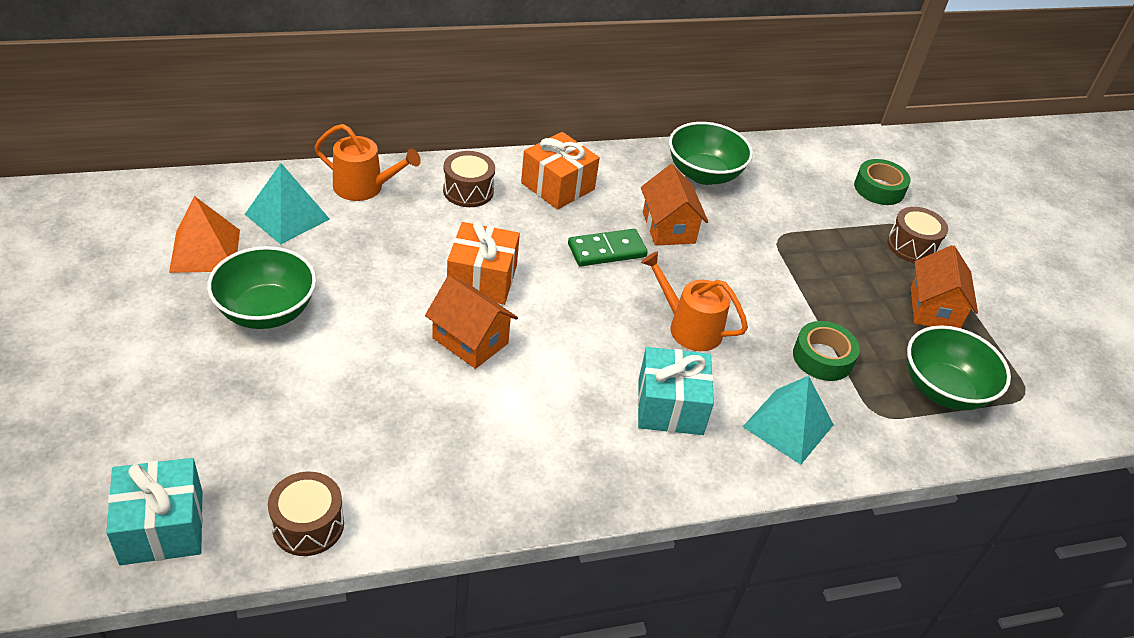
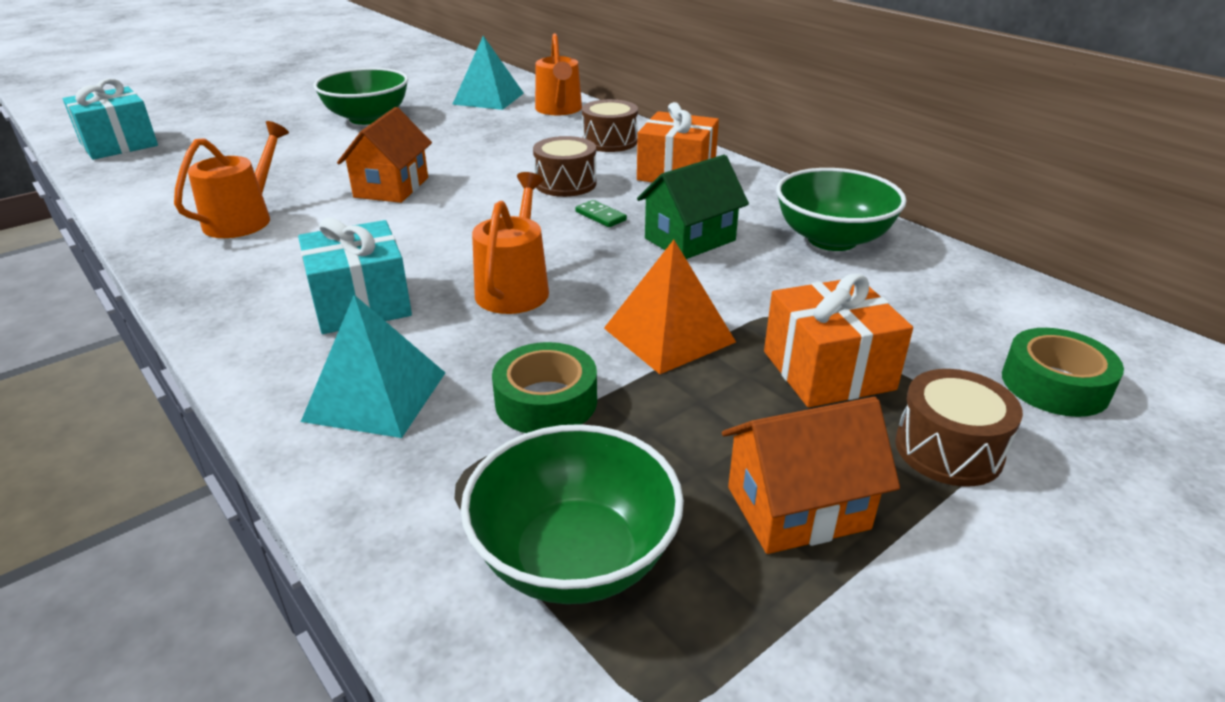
camera: 70 degrees right, 10 degrees down
orange pyramid [169,196,240,273] -> orange pyramid moved to [604,240,736,374]
brown drum [268,472,344,556] -> brown drum moved to [533,136,597,197]
orange gift [447,222,520,305] -> orange gift moved to [764,274,913,407]
green domino [568,229,648,267] -> green domino [575,200,627,227], size x0.54
orange house [641,164,708,246] -> green house [637,155,749,259]
none -> orange watering can [174,121,289,238]

